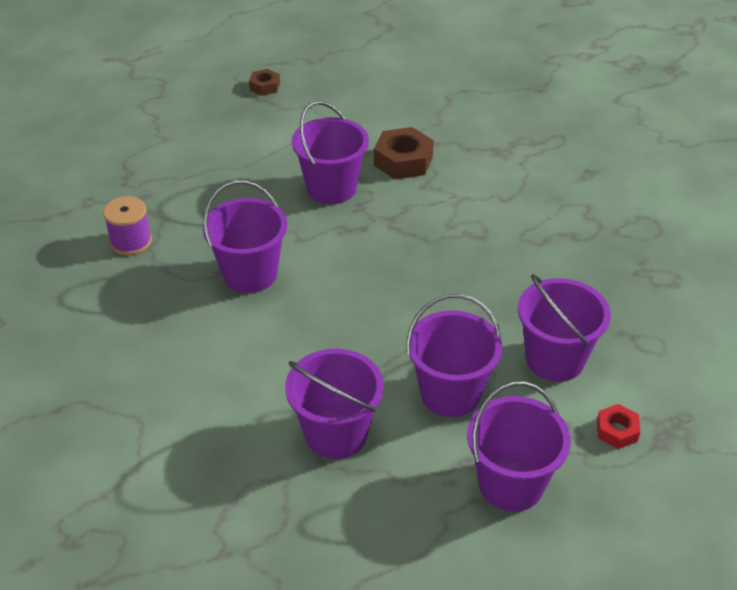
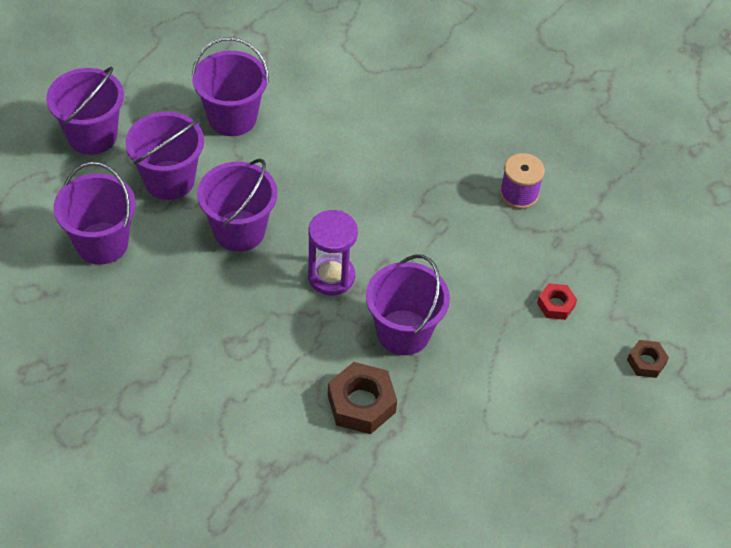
camera: 145 degrees right, 10 degrees up
purple bucket [202,180,287,293] -> purple bucket moved to [197,159,277,252]
brown nut [249,69,280,96] -> brown nut moved to [627,340,669,378]
red nut [597,404,640,449] -> red nut moved to [537,283,577,320]
none -> purple hourglass [308,210,358,295]

